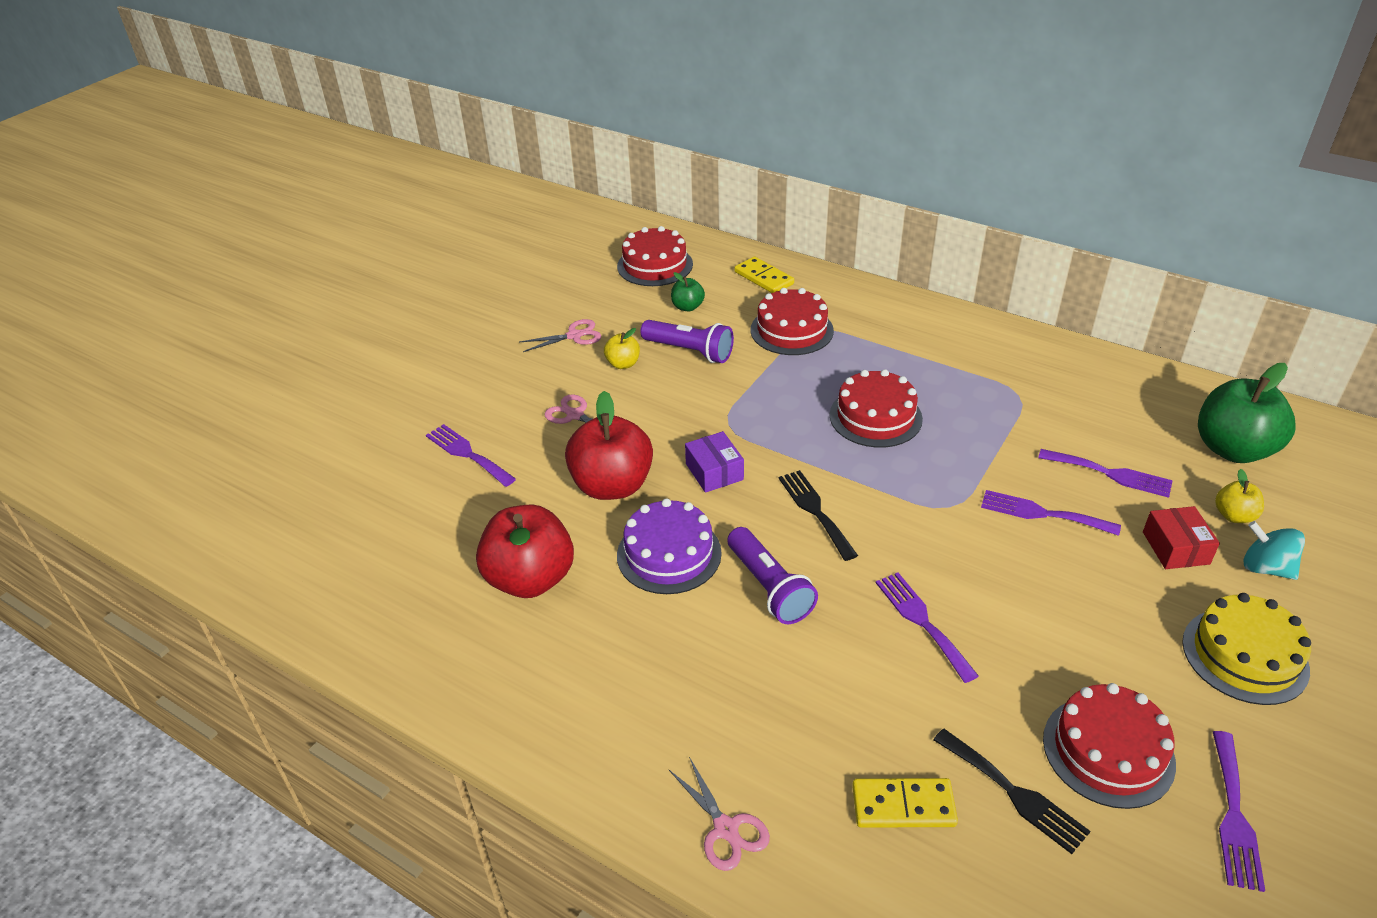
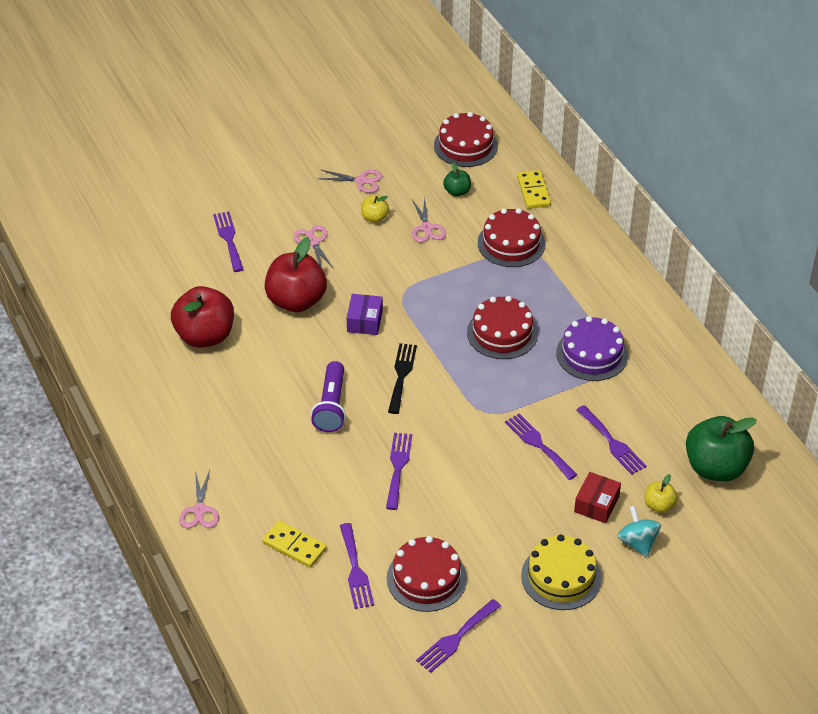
camera: 30 degrees right, 5 degrees up
purple cake [617,499,722,594] -> purple cake moved to [556,316,628,381]
purple flashlight [640,320,734,363] -> pink scissors [412,197,446,242]
black fork [933,729,1090,854] -> purple fork [340,523,374,609]

